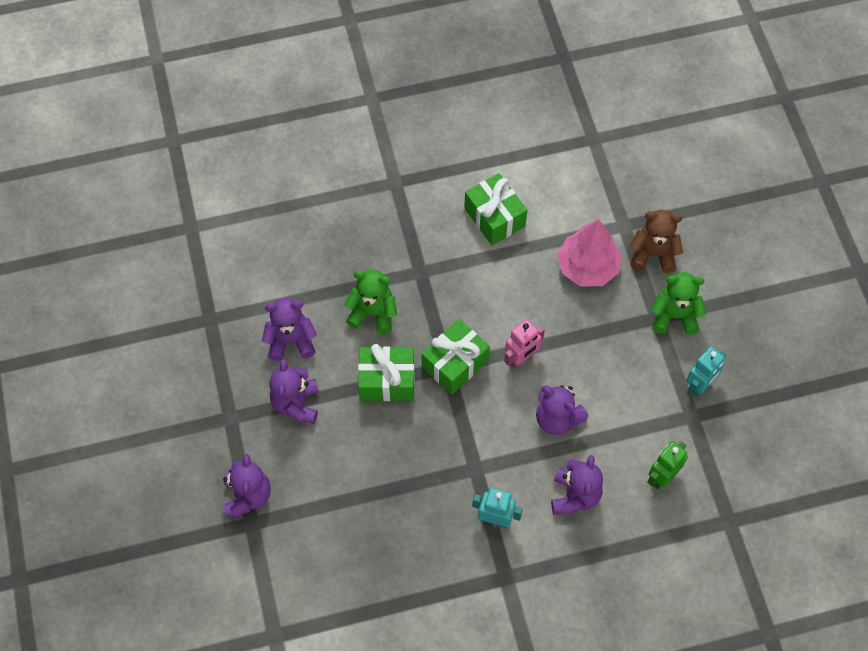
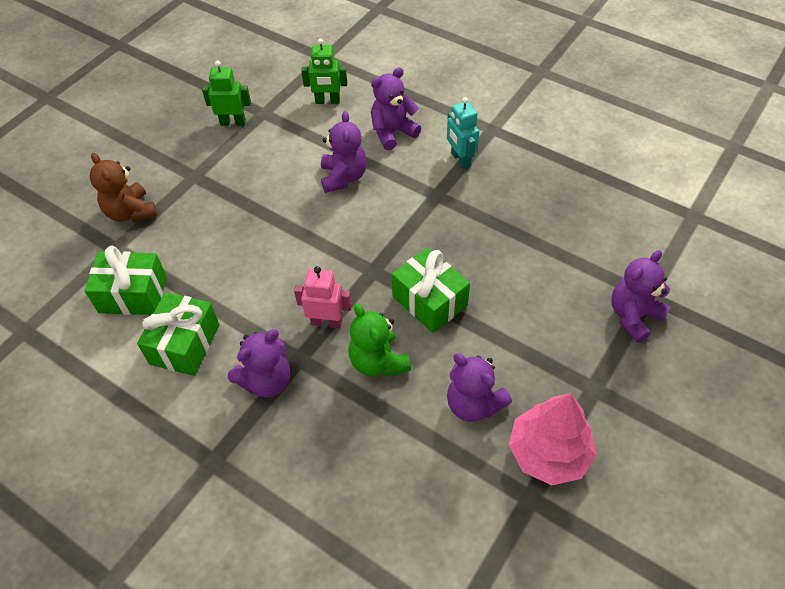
camera: 130 degrees left, 10 degrees down
purple teddy bear [269,359,319,424] -> purple teddy bear moved to [228,329,290,397]
green gift [421,319,490,394] -> green gift moved to [84,246,167,315]
pink robot [504,319,545,369] -> pink robot moved to [294,266,352,328]
pink tree [557,220,621,286] -> pink tree moved to [509,393,597,485]
green teddy bear [651,272,706,335] -> none
turquoise robot [686,347,726,397] -> green robot [202,61,251,126]

